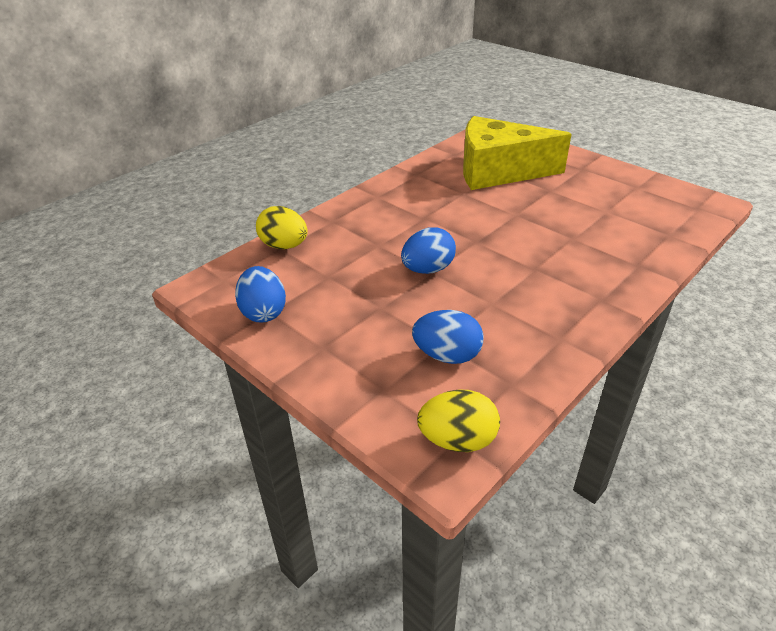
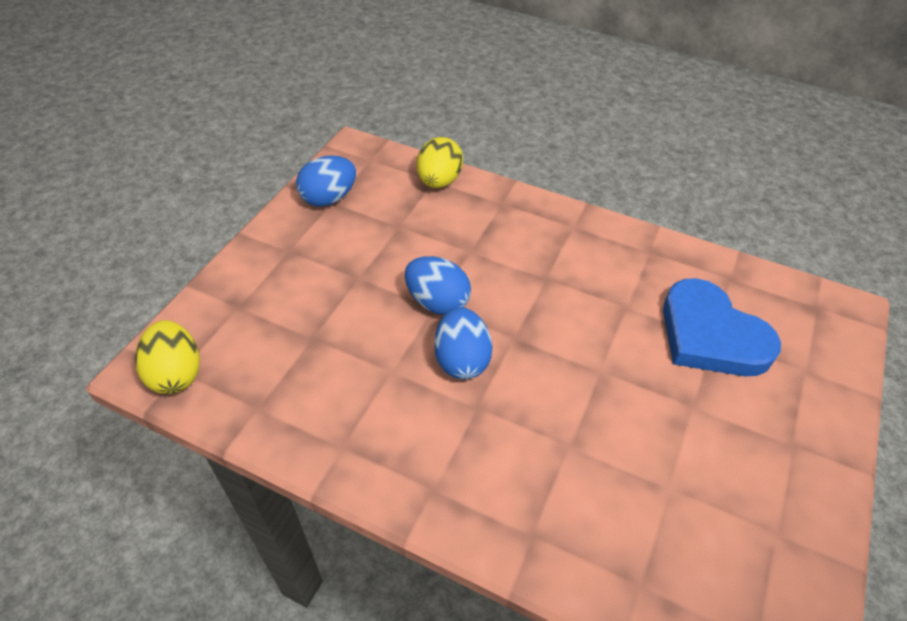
camera: 70 degrees right, 10 degrees up
blue egg [412,310,484,364] -> blue egg moved to [434,307,493,379]
yellow cheese [463,116,572,190] -> blue heart [663,278,781,376]

